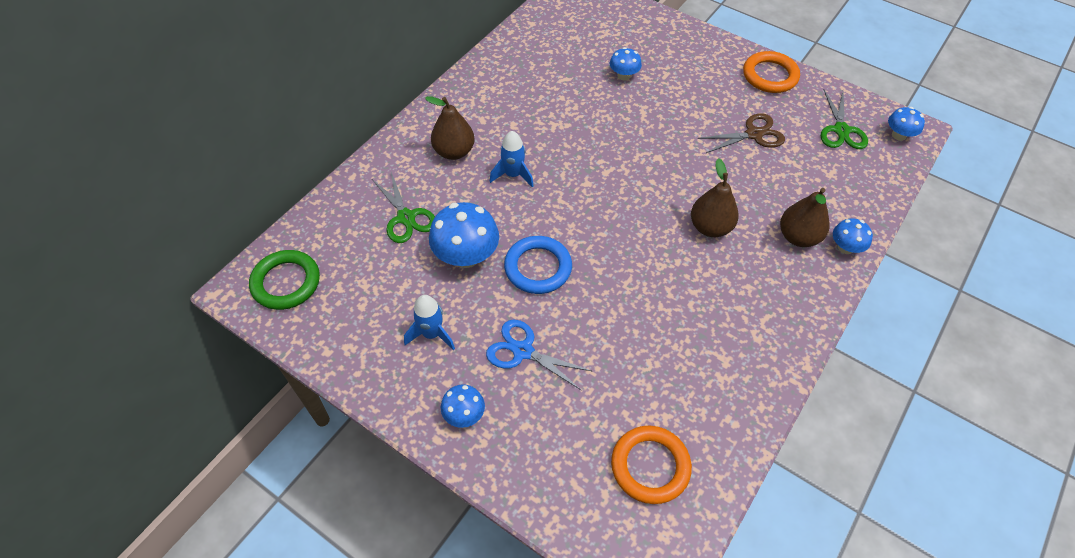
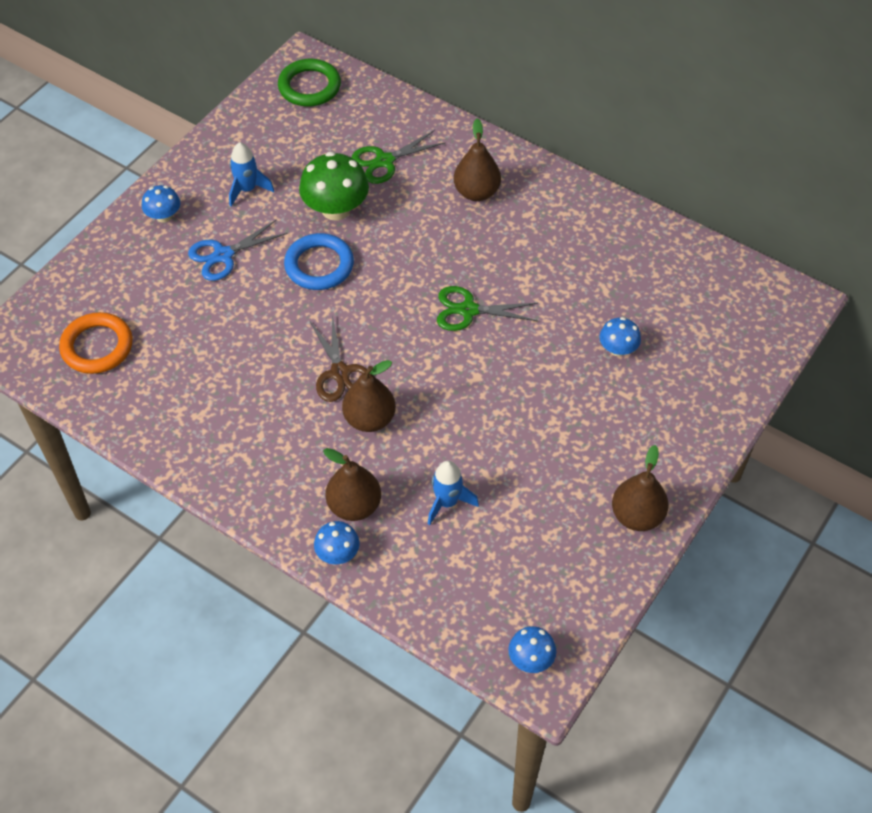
camera: 90 degrees right, 0 degrees up
blue mushroom [429,202,499,268] -> green mushroom [299,152,369,221]
blue scissors [486,320,591,391] -> blue scissors turned 150 degrees counterclockwise [188,219,288,281]
blue rocket [490,131,534,188] -> blue rocket moved to [428,461,479,525]
brown scissors [697,113,785,153] -> brown scissors moved to [310,314,367,402]
orange ring [743,51,800,93] -> brown pear [612,445,669,531]
green scissors [821,90,868,149] -> green scissors moved to [437,286,538,331]

